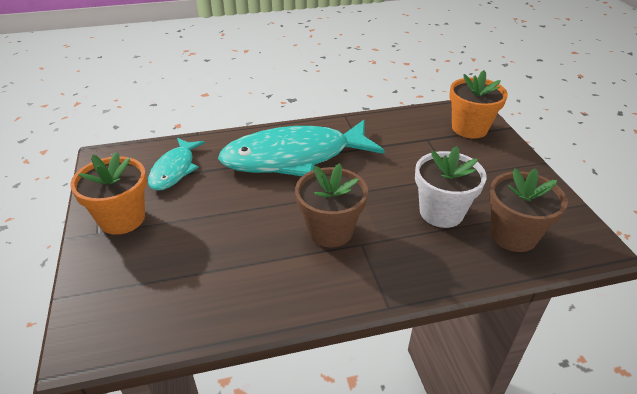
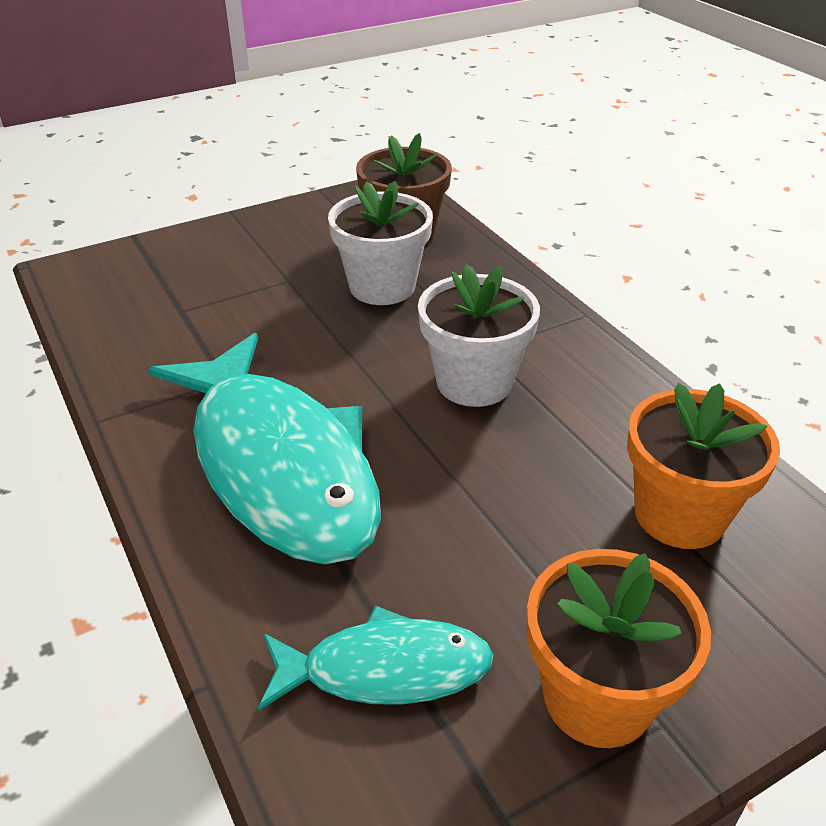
camera: 105 degrees left, 0 degrees up
brown flower pot [295,163,368,247] -> white flower pot [418,264,540,407]
orange flower pot [449,70,508,139] -> orange flower pot moved to [627,383,780,549]

